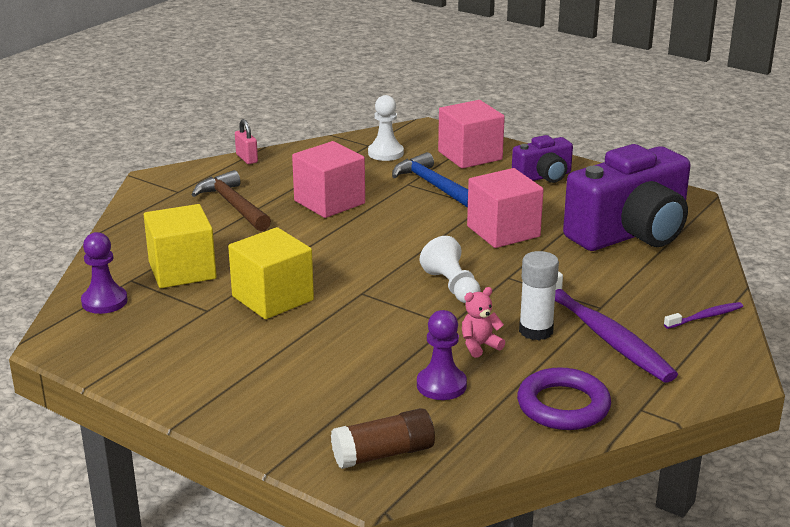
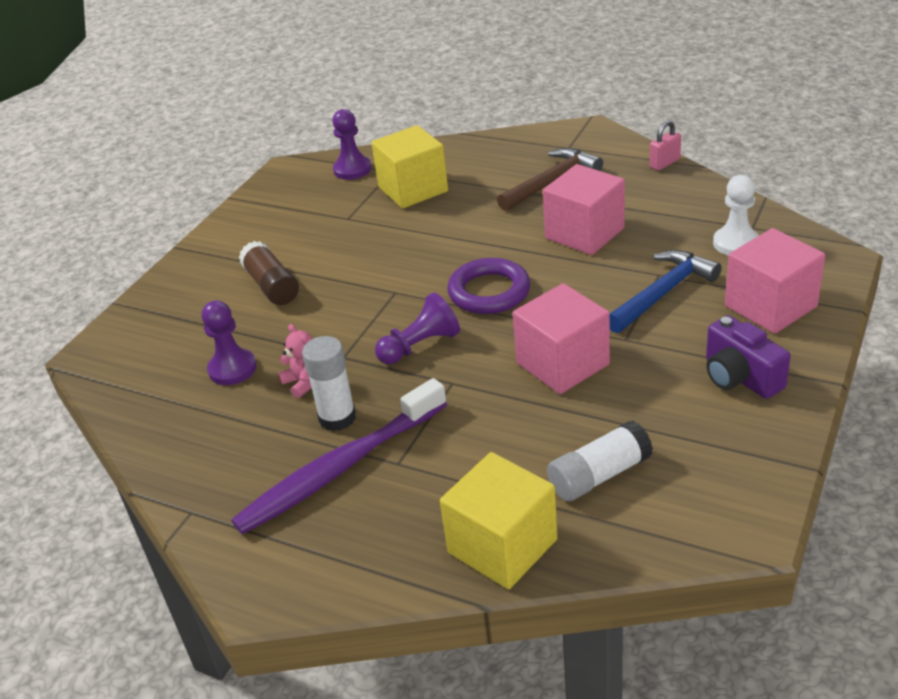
camera: 85 degrees right, 10 degrees up
yellow cube [228,227,314,319] -> yellow cube moved to [440,452,557,589]
brown glue stick [331,408,435,469] -> brown glue stick moved to [239,241,299,305]
white pawn [419,236,480,303] -> purple pawn [375,292,460,364]
purple ring [517,367,611,430] -> purple ring moved to [447,258,530,314]
purple camera [563,144,691,251] -> white glue stick [547,421,653,501]
purple toothbrush [664,302,743,329] -> none

